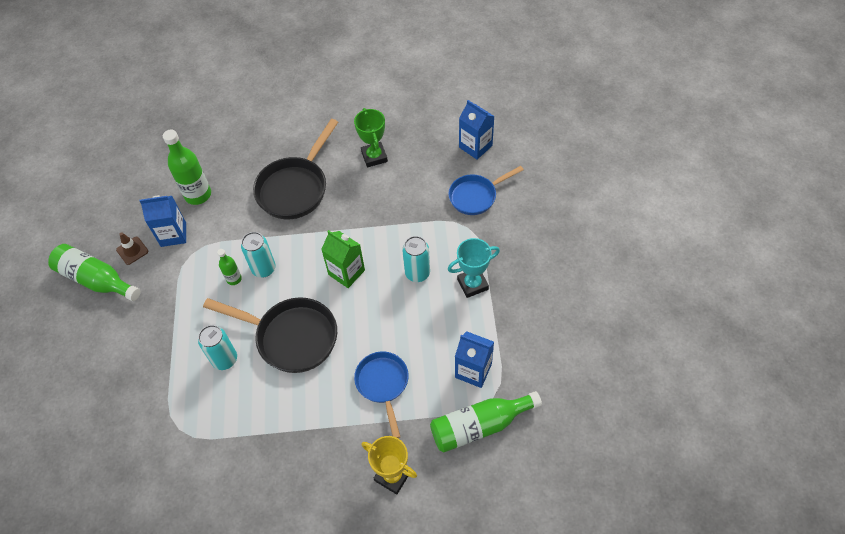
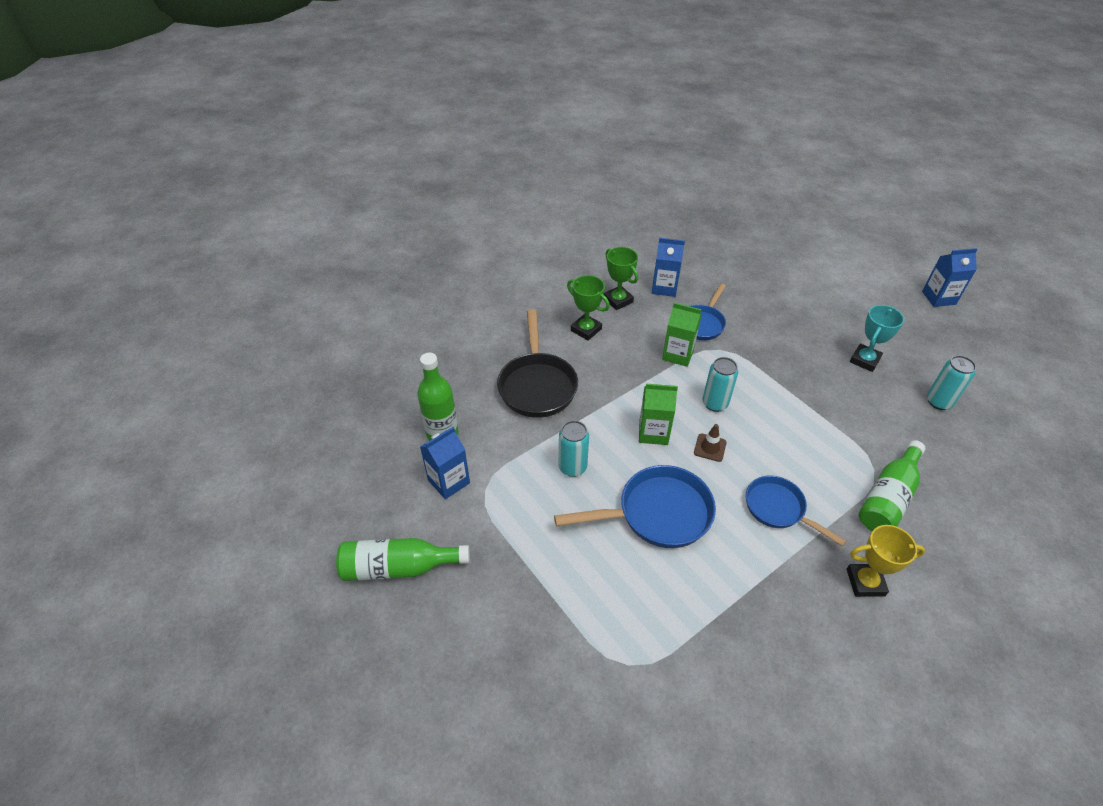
camera: 35 degrees left, 10 degrees down
brown traffic cone [116,232,148,265] -> brown traffic cone moved to [694,424,727,462]
turquoise can [198,325,237,370] -> turquoise can moved to [927,356,976,410]
black pan [203,297,337,373] -> blue pan [554,465,716,548]
green bottle [217,249,242,285] -> none
turquoise trophy [448,238,500,298] -> turquoise trophy moved to [850,305,904,372]
blue carton [455,331,494,388] -> blue carton moved to [922,248,978,307]
none -> green trophy [604,247,638,310]
none -> green carton [662,303,702,367]

